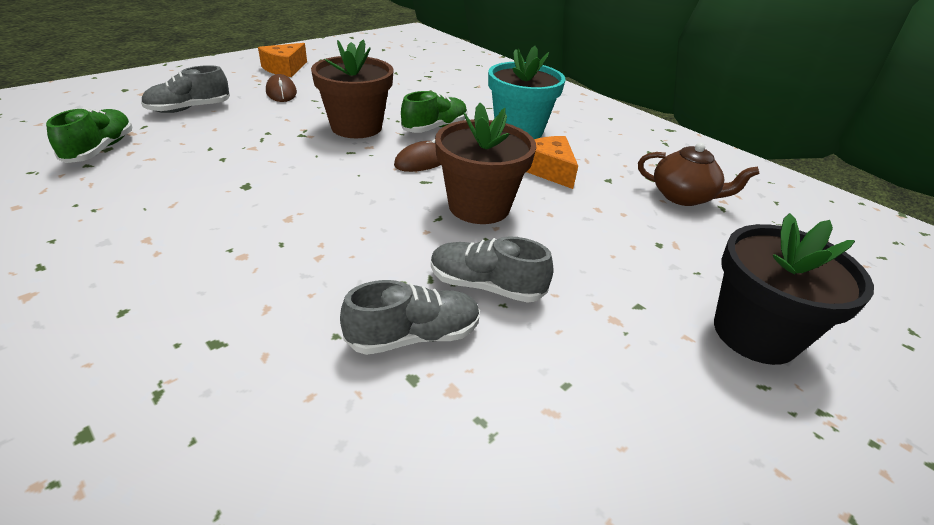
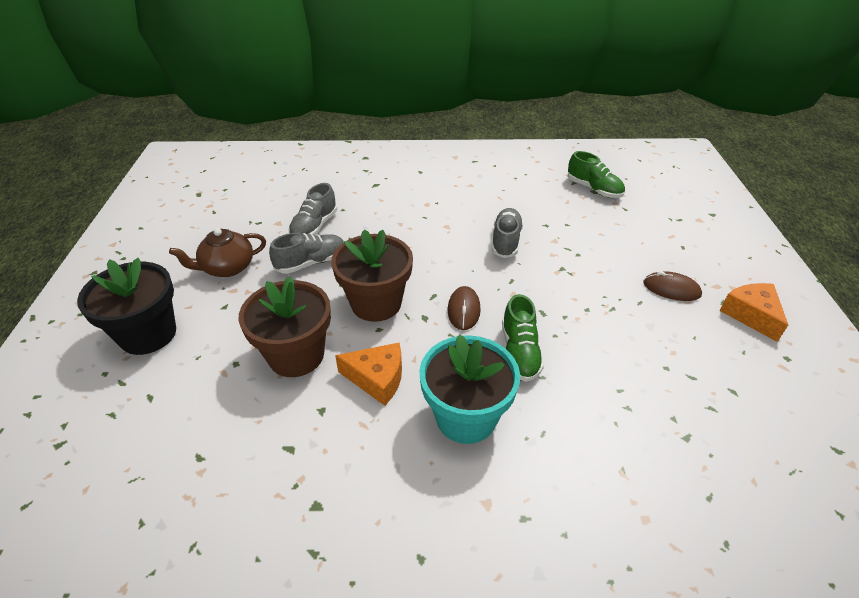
camera: 135 degrees right, 5 degrees up
grey shoe [141,65,230,113] -> grey shoe moved to [492,208,523,258]
brown flower pot [311,40,394,138] -> brown flower pot moved to [238,276,331,377]
brown teapot [638,143,759,206] -> brown teapot moved to [169,228,266,277]

